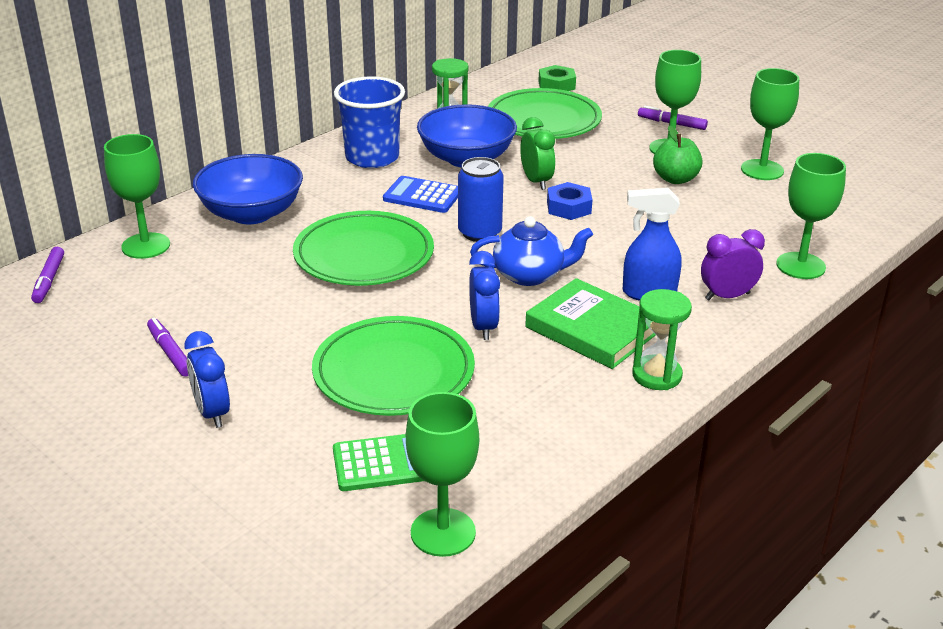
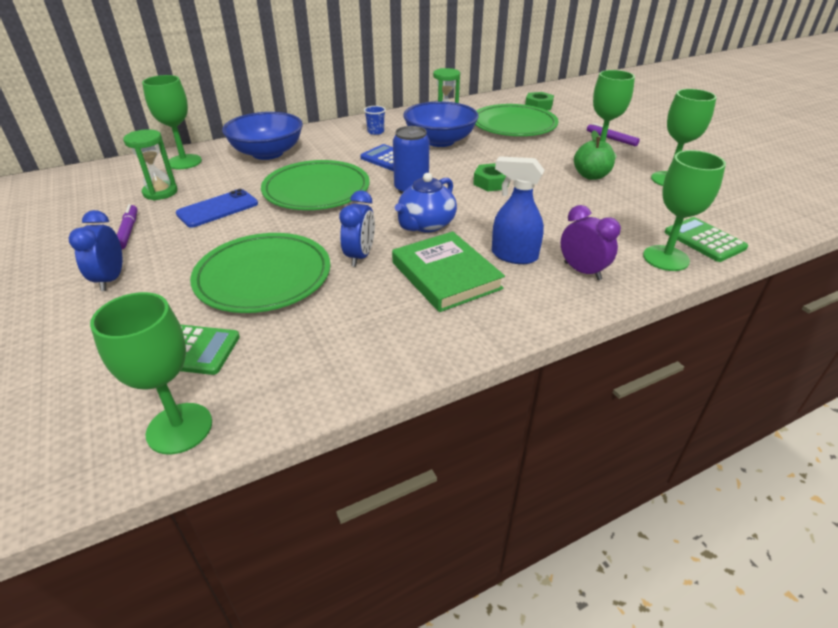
camera: 20 degrees right, 5 degrees up
purple marker [31,247,64,303] -> none
blue cup [334,76,405,168] -> blue cup [364,106,386,135], size x0.44
blue teapot [470,216,593,286] -> blue teapot turned 105 degrees clockwise [395,173,457,232]
green clock [520,117,555,190] -> none
blue nut [547,182,592,220] -> green nut [473,163,511,191]
green hourglass [632,289,692,390] -> green hourglass moved to [123,129,178,200]
purple clock [701,229,765,300] -> purple clock turned 45 degrees clockwise [561,205,621,280]
none -> blue phone [176,189,258,227]
none -> green calculator [665,217,748,262]

